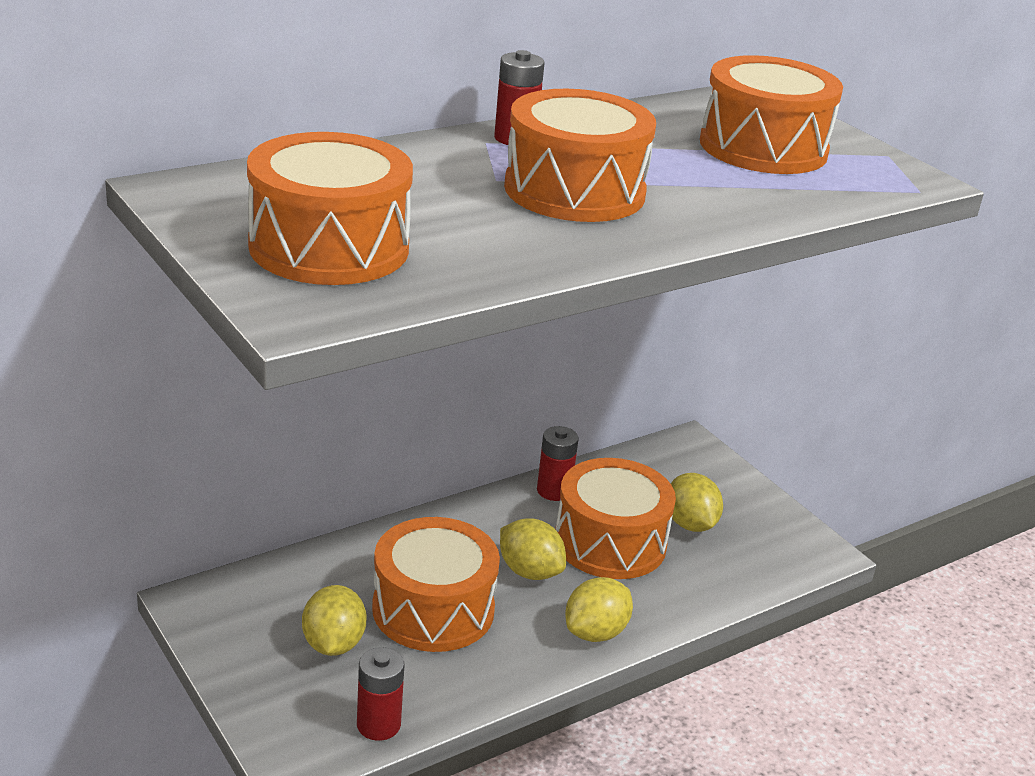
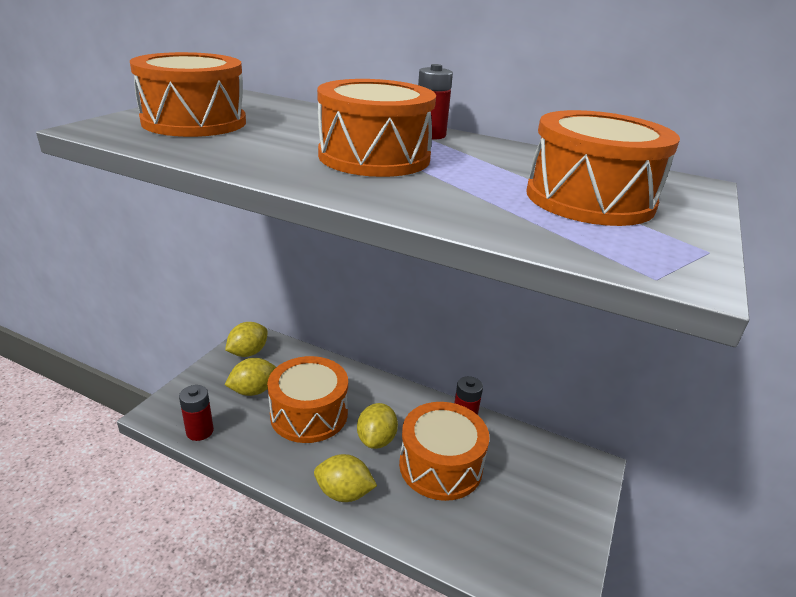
camera: 60 degrees right, 0 degrees up
yellow lemon [671,473,723,532] -> yellow lemon moved to [225,322,268,357]

